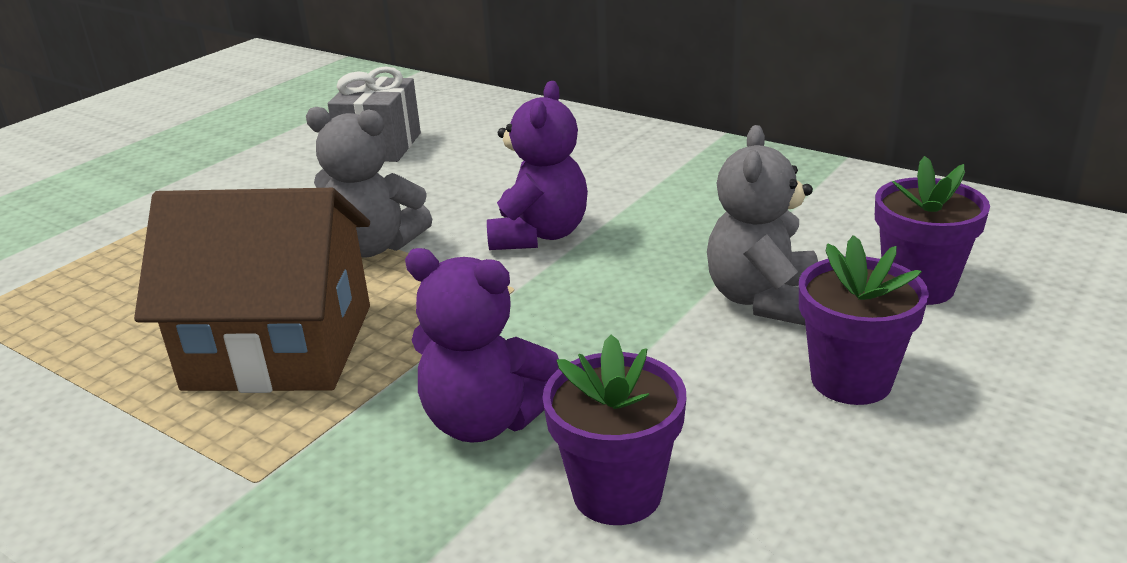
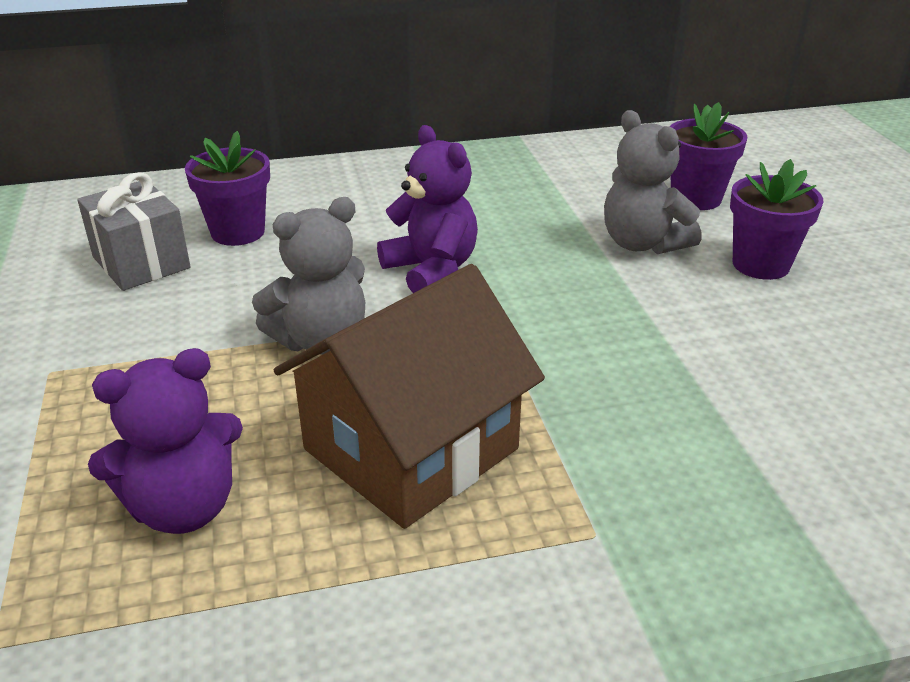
camera: 50 degrees left, 5 degrees up
purple teddy bear [405,248,559,443] -> purple teddy bear moved to [88,348,243,534]
purple flower pot [542,335,686,525] -> purple flower pot moved to [185,131,270,246]

